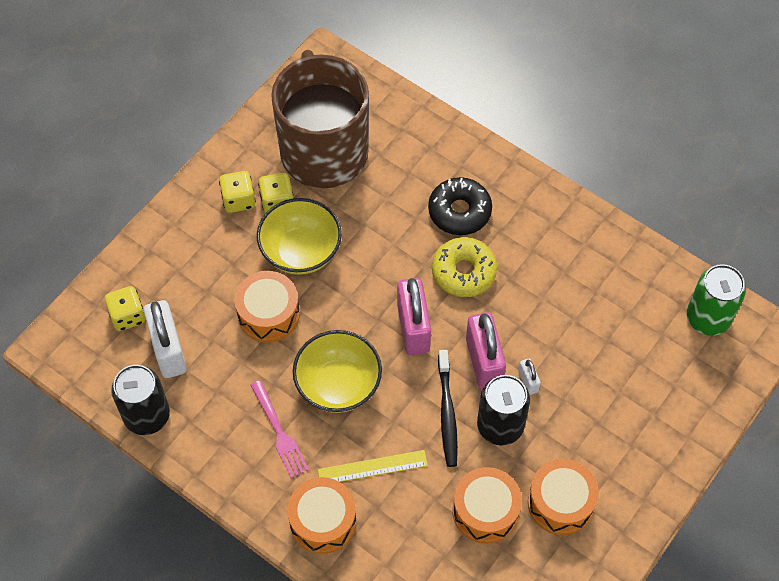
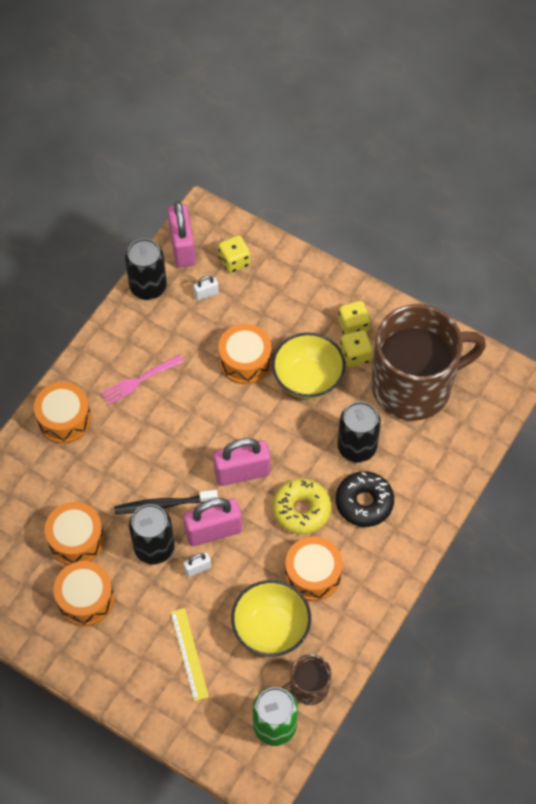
camera: 85 degrees right, 0 degrees up
white padlock [144,300,187,378] -> white padlock [193,276,219,300], size x0.47
yellow bowl [293,330,382,413] -> yellow bowl moved to [231,580,311,657]
yellow ruler [318,450,428,482] -> yellow ruler moved to [170,608,209,701]
none -> pink padlock [167,201,196,267]
none -> brown mug [281,654,332,705]
none -> orange drum [285,536,343,601]
none -> black can [337,402,381,463]

